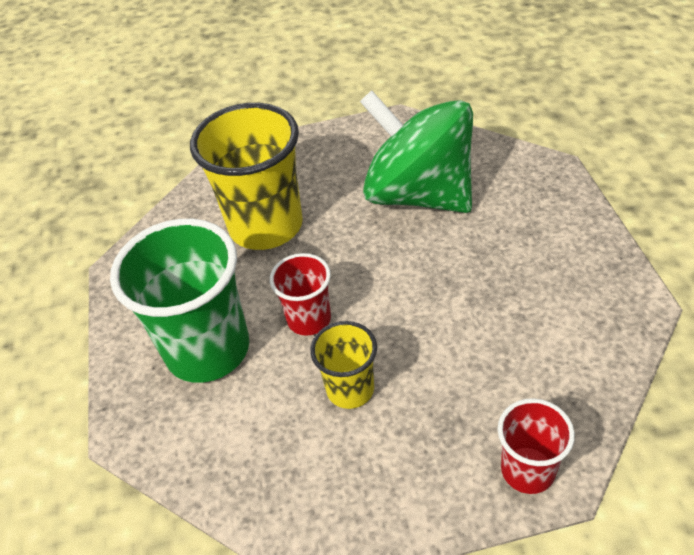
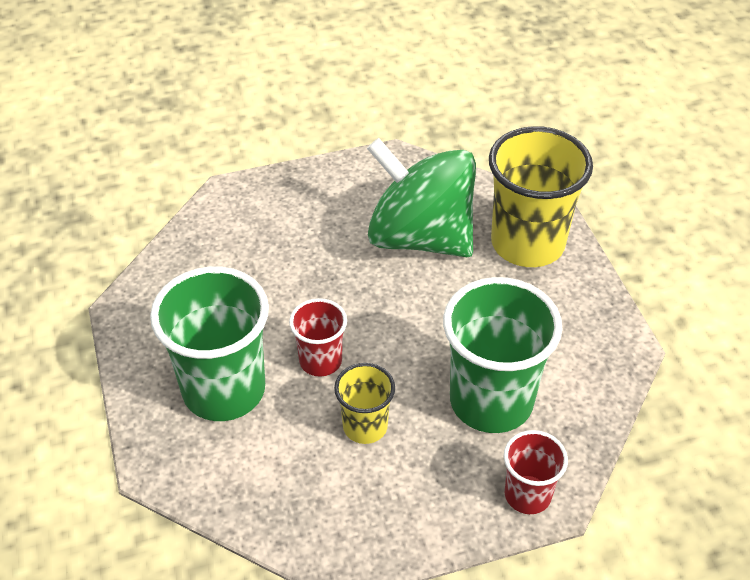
camera: 10 degrees left, 0 degrees up
yellow cup [190,103,303,250] -> yellow cup moved to [489,126,593,267]
none -> green cup [443,277,563,433]

